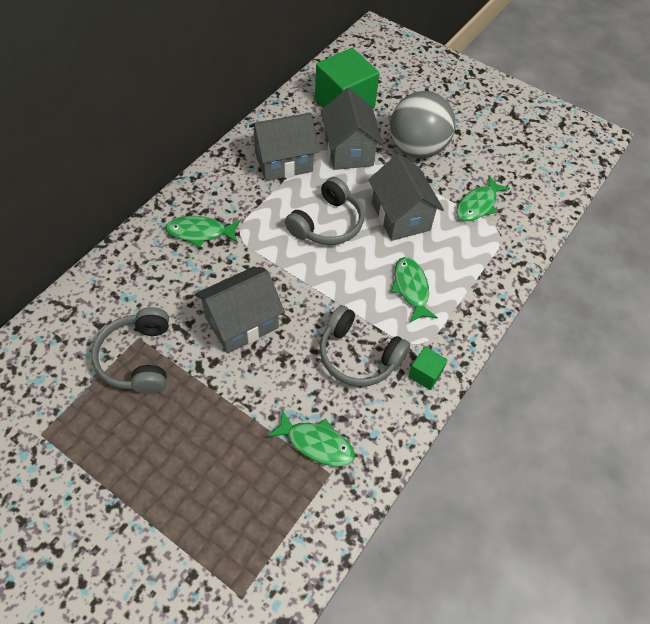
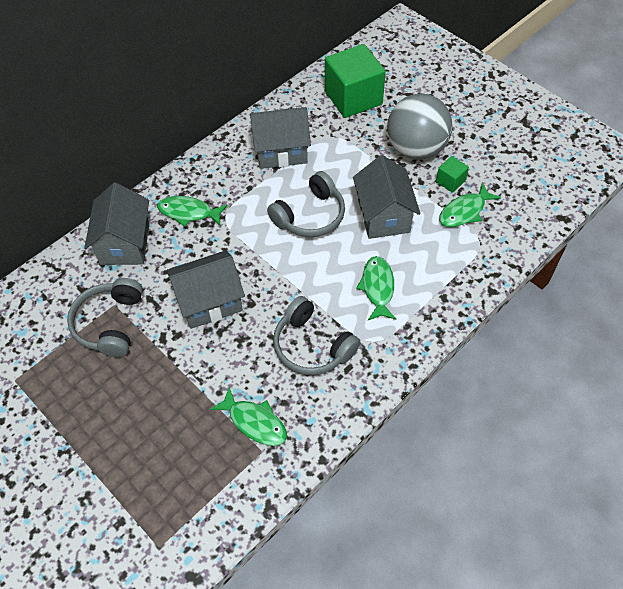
camera: 15 degrees right, 0 degrees up
grey house [321,88,383,170] -> grey house moved to [84,183,149,265]
green cube [408,347,448,390] -> green cube moved to [436,156,469,193]

